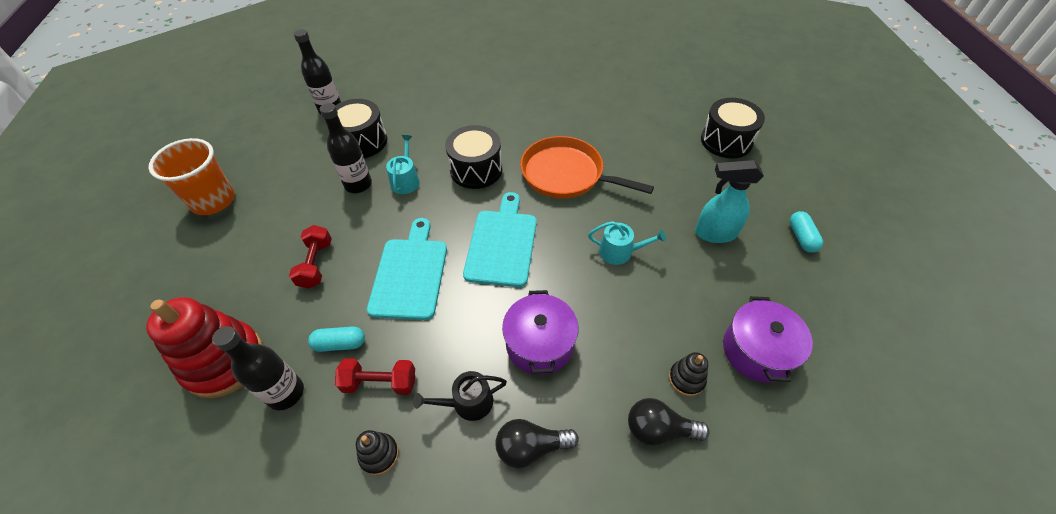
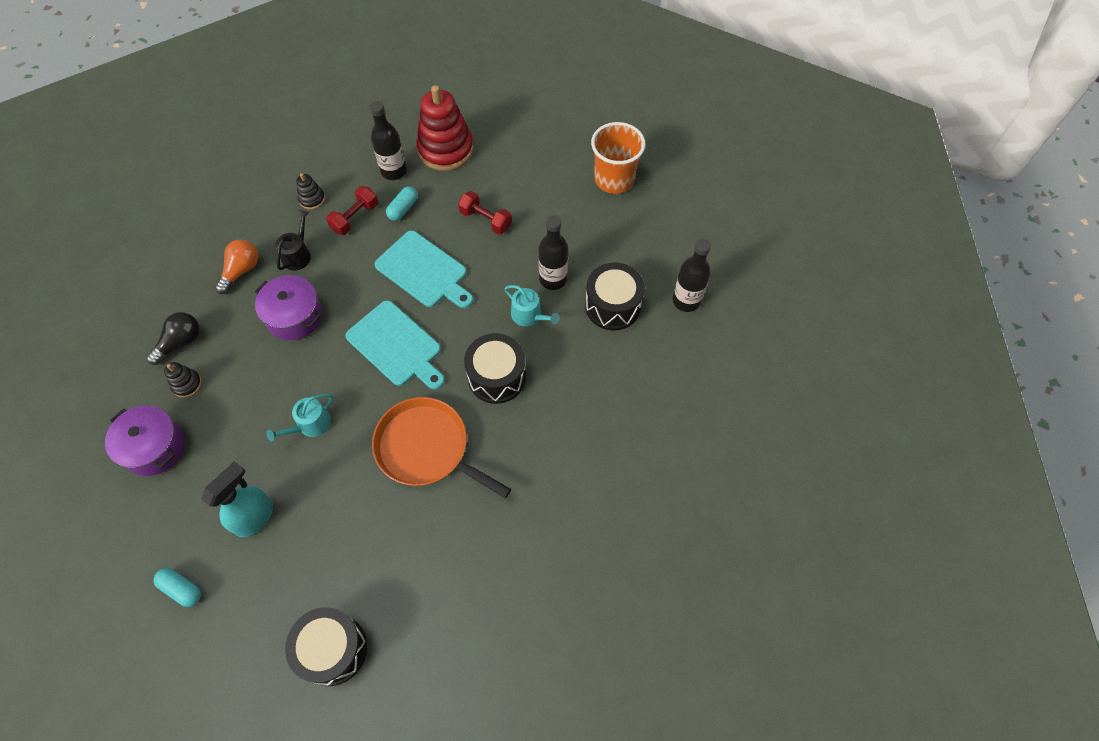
camera: 125 degrees right, 10 degrees up
black light bulb [495,419,579,468] -> orange light bulb [215,239,258,294]
orange pan [520,136,654,198] -> orange pan turned 120 degrees counterclockwise [372,397,511,498]

